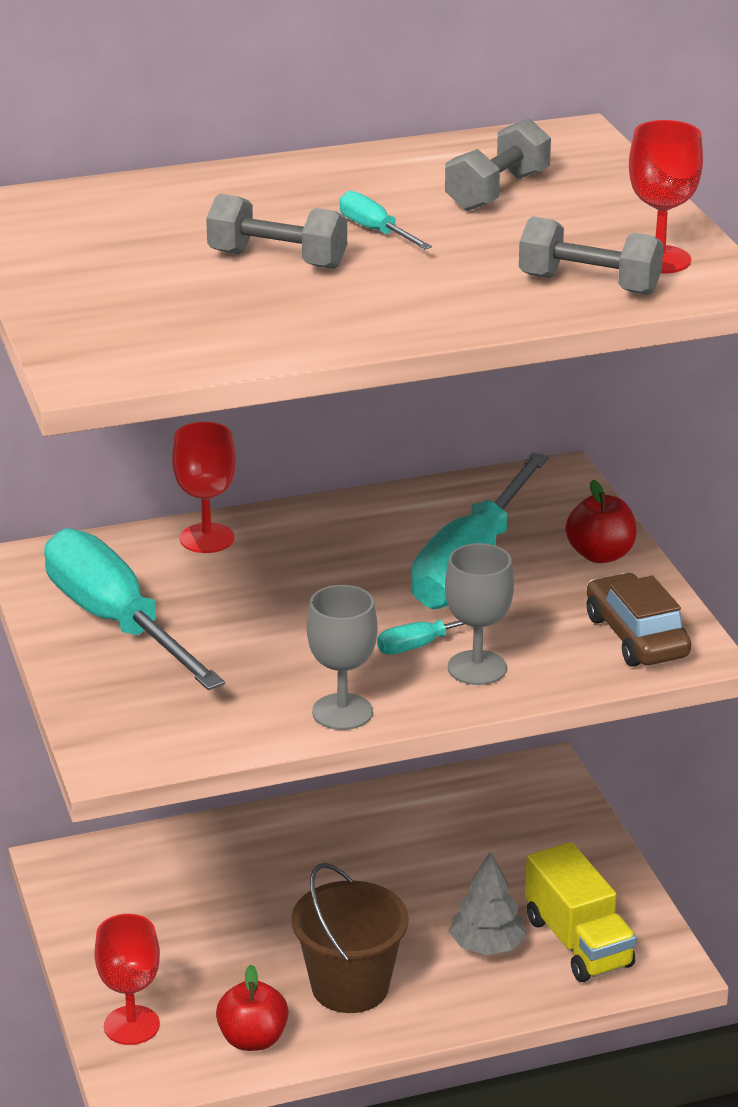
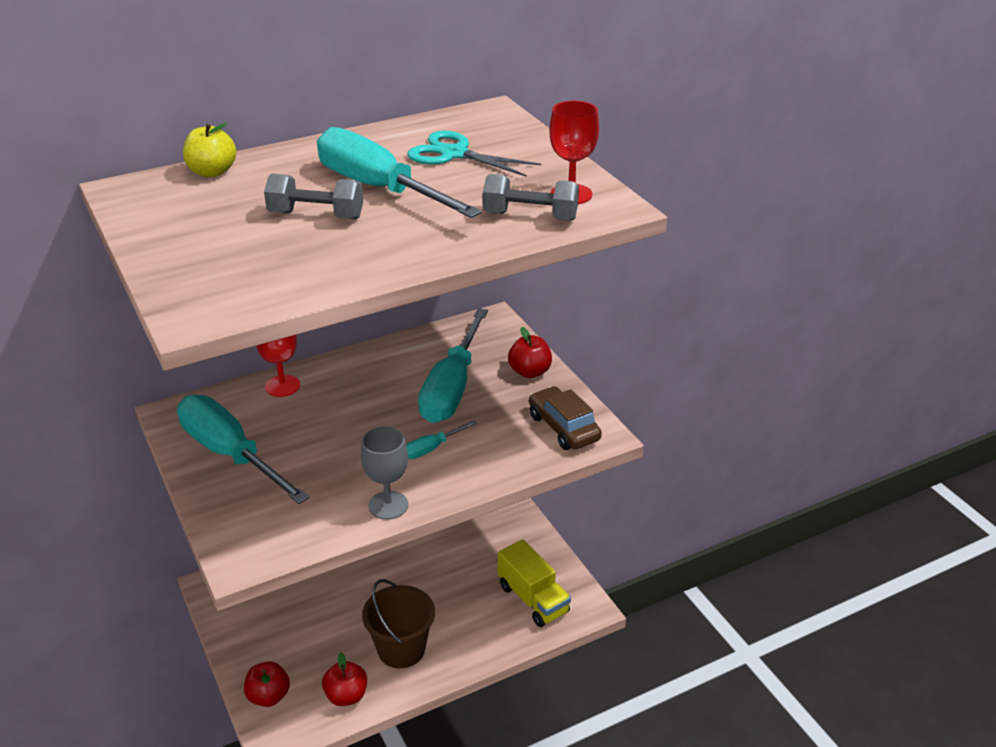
camera: 10 degrees left, 5 degrees up
red goblet [94,914,160,1045] -> red apple [244,661,290,707]
turquoise screwdriver [340,191,432,250] -> turquoise screwdriver [317,127,482,218], size x2.33
grey dumbbell [445,118,551,211] -> turquoise scissors [407,131,541,177]
grey goblet [445,543,514,685] -> none
grey tree [449,851,527,955] -> none
none -> yellow apple [183,123,236,177]

